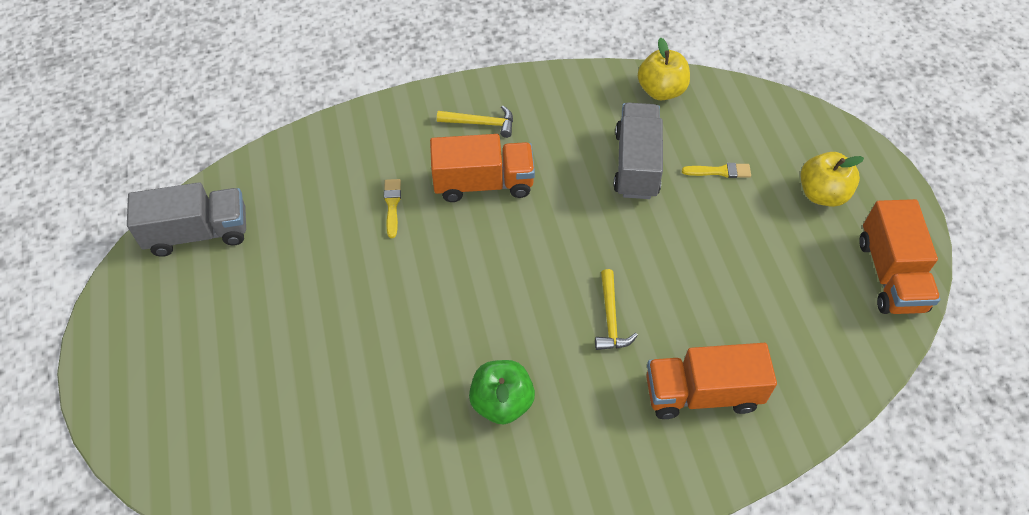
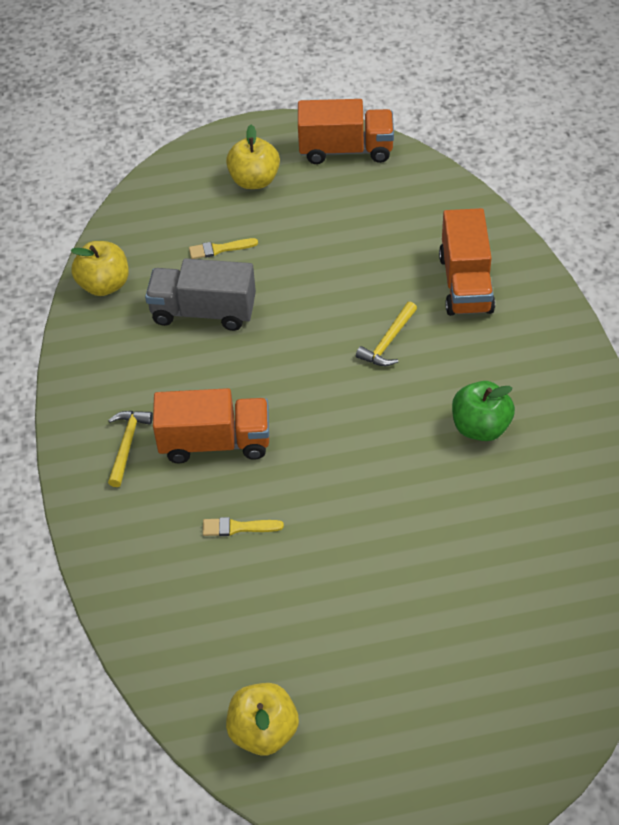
camera: 85 degrees left, 5 degrees down
grey truck [127,182,246,257] -> yellow apple [226,683,299,755]
orange truck [430,134,535,202] -> orange truck turned 90 degrees clockwise [153,388,269,464]
yellow hammer [595,269,638,350] -> yellow hammer turned 120 degrees clockwise [356,302,417,366]
yellow brush [682,163,751,178] -> yellow brush turned 105 degrees counterclockwise [189,238,258,259]

